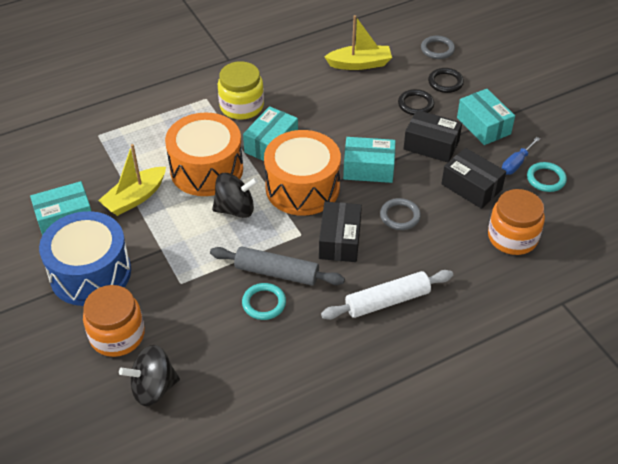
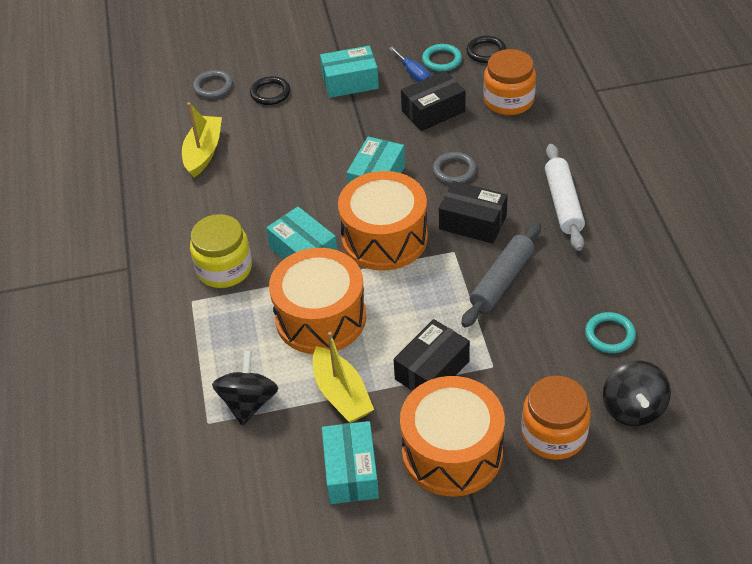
camera: 70 degrees left, 0 degrees up
blue drum [39,211,131,306] -> orange drum [400,376,505,496]
black spinning top [212,173,258,218] -> black spinning top moved to [212,351,279,426]
turquoise ring [242,283,286,320] -> turquoise ring moved to [585,312,636,353]
black ring [398,89,434,115] -> black ring moved to [467,36,506,63]
black box [404,110,462,162] -> black box moved to [394,319,470,391]

